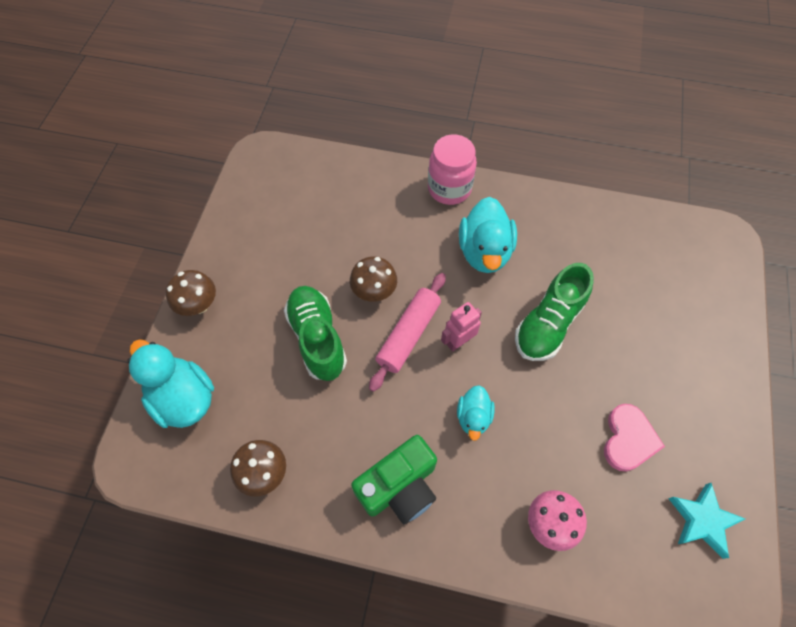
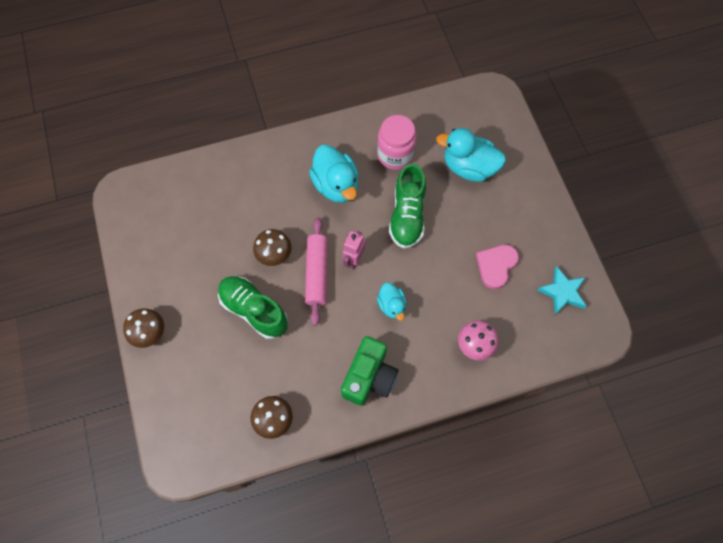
camera: 30 degrees left, 5 degrees up
turquoise duck [128,339,214,428] -> turquoise duck moved to [436,128,506,182]
pink jar [428,134,477,205] -> pink jar moved to [377,115,417,170]
pink heart [604,404,665,471] -> pink heart turned 135 degrees counterclockwise [476,245,519,289]

